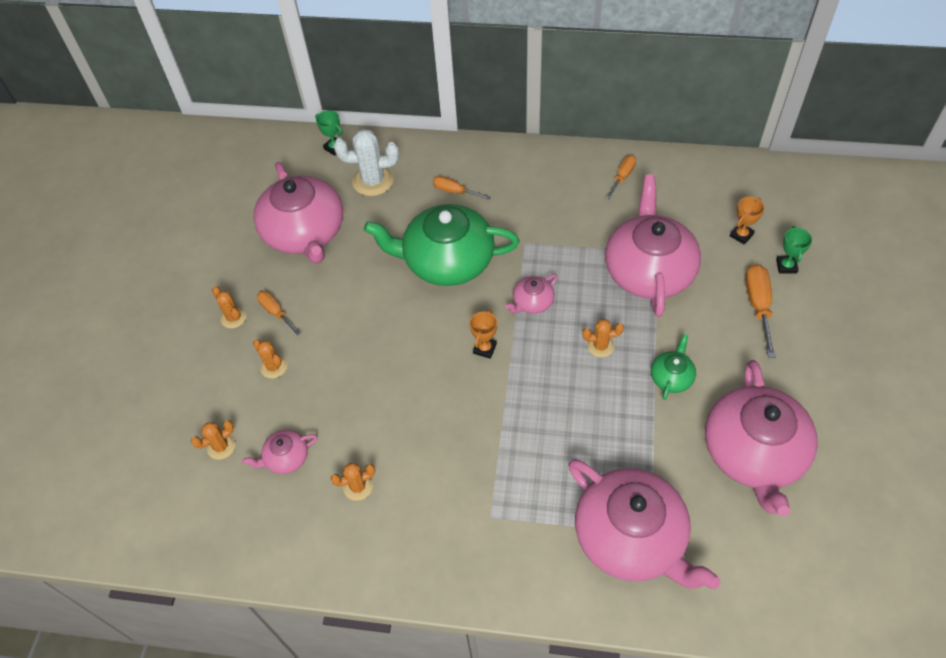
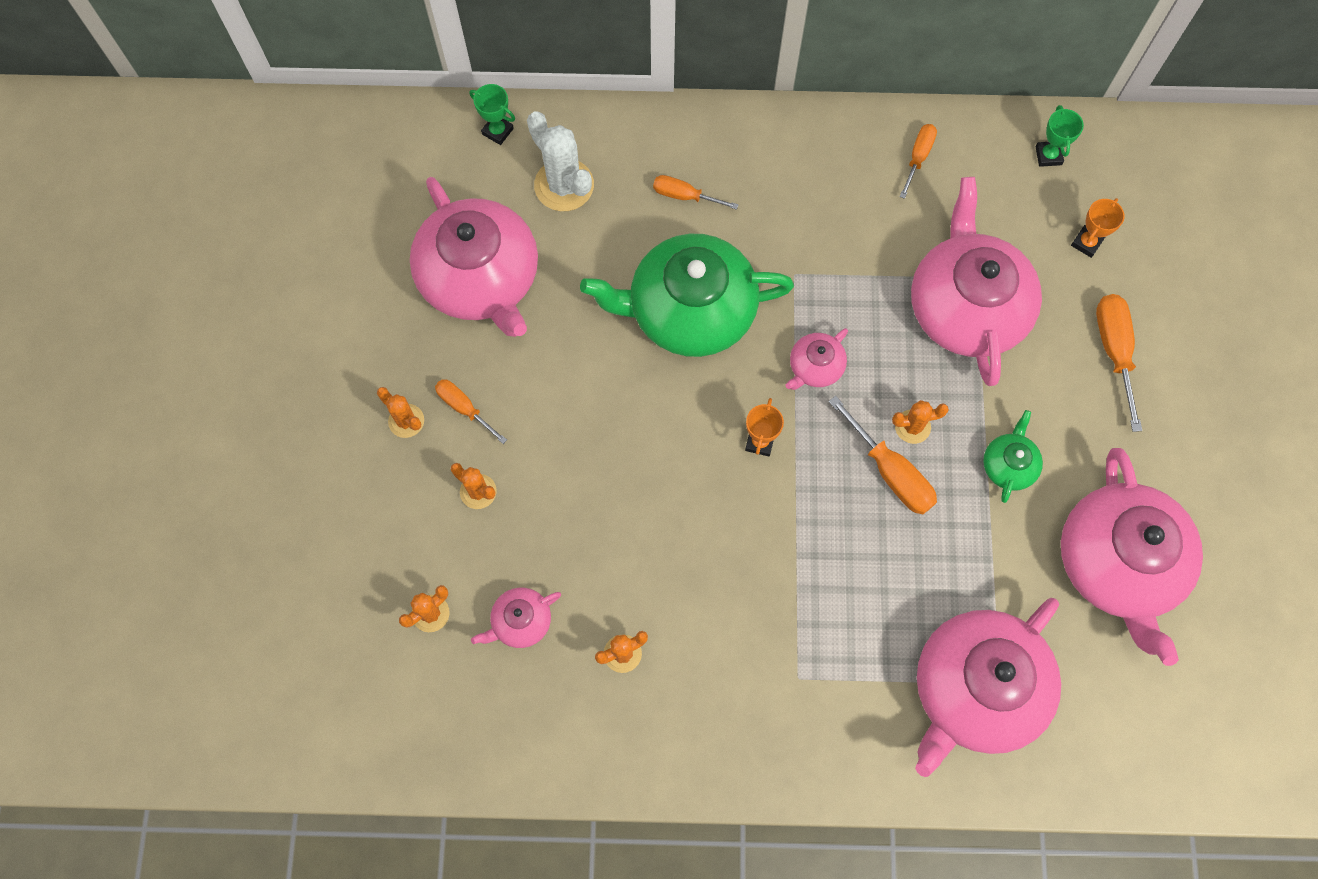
camera: 10 degrees left, 15 degrees up
white cactus [334,129,399,196] -> white cactus turned 60 degrees clockwise [527,111,594,211]
pink teapot [568,459,720,589] -> pink teapot turned 90 degrees clockwise [915,598,1061,777]
green trophy [776,226,812,274] -> green trophy moved to [1036,105,1084,167]
none -> orange screwdriver [829,396,937,515]

